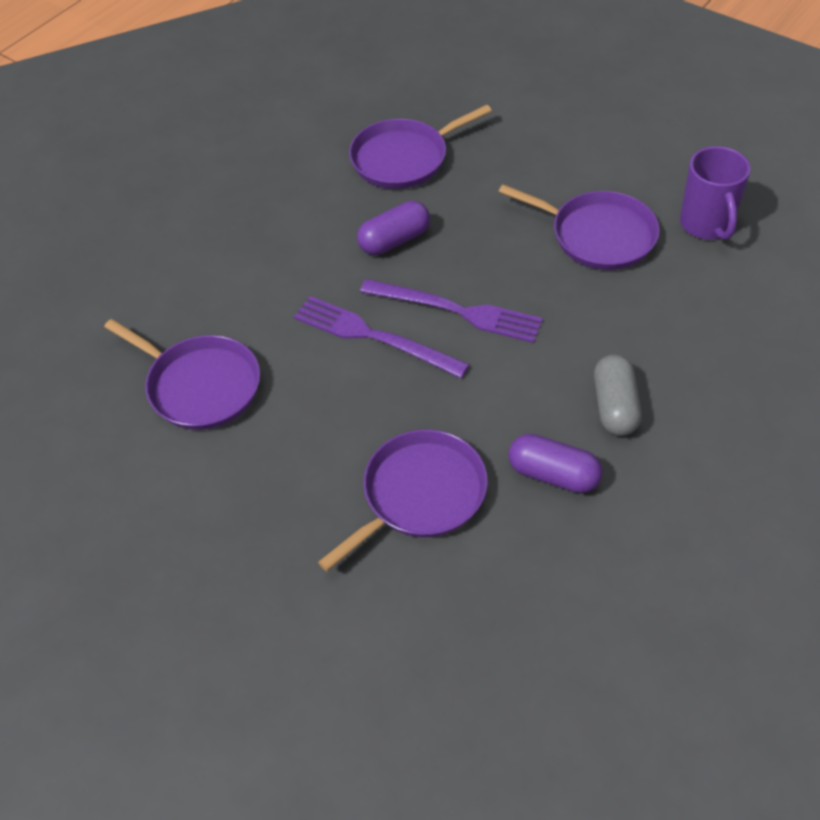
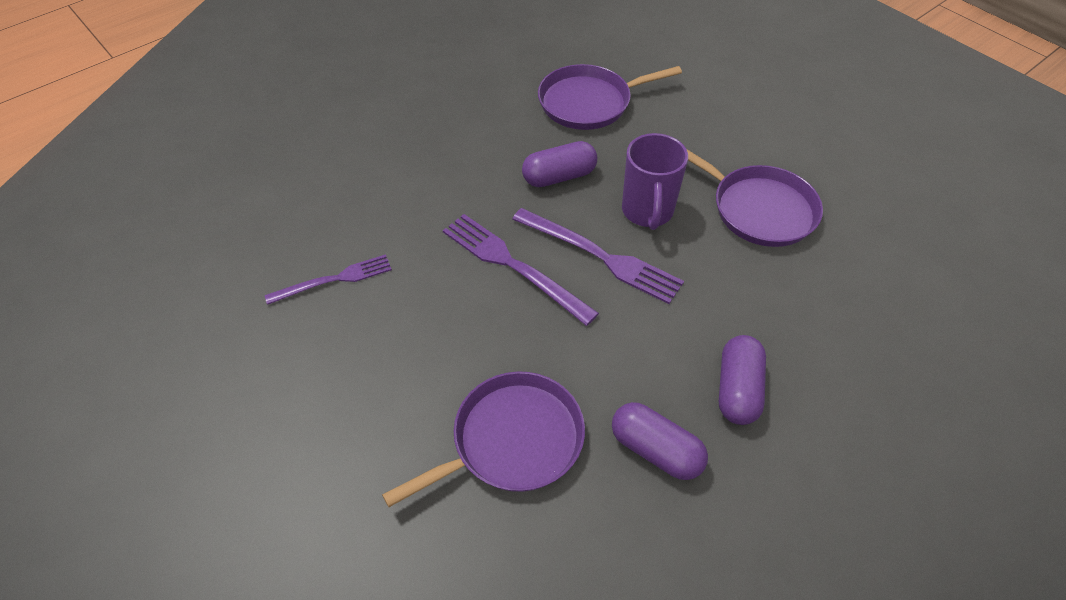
camera: 10 degrees right, 0 degrees up
purple pan [104,319,260,430] -> purple fork [265,254,392,305]
grey capsule [594,354,642,436] -> purple capsule [719,335,766,425]
purple mug [680,146,751,240] -> purple mug moved to [622,133,688,230]

